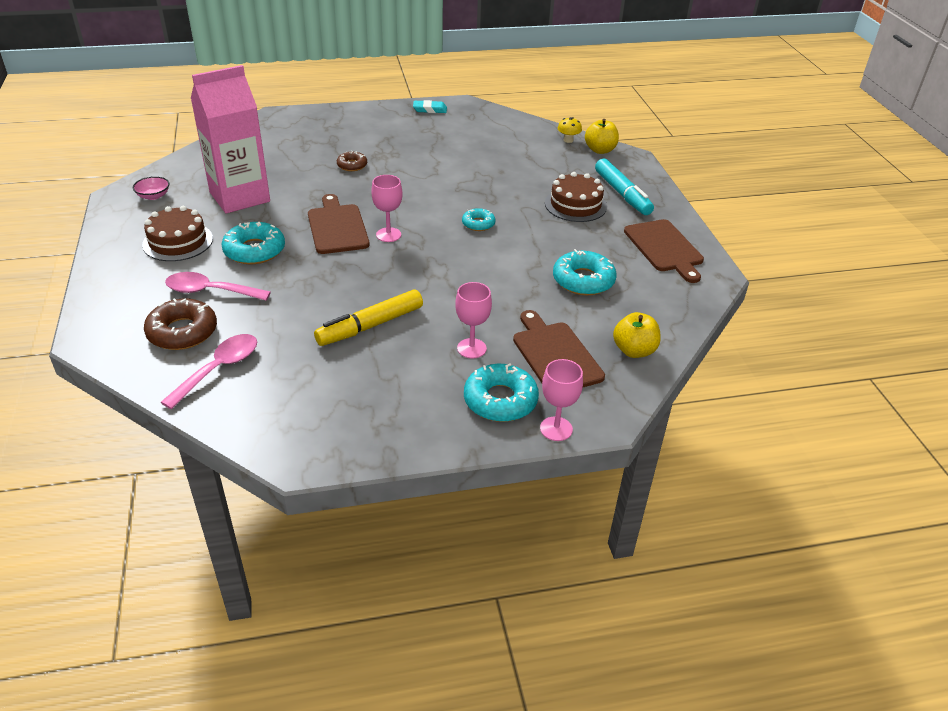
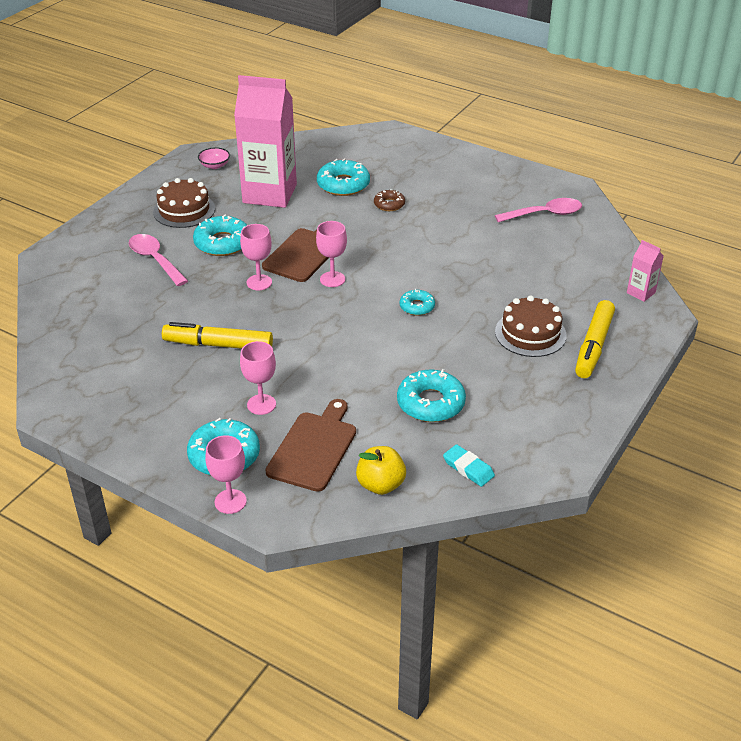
camera: 45 degrees right, 0 degrees up
brown donut [144,298,217,350] -> none
pink spoon [160,334,257,409] -> pink spoon moved to [495,198,582,222]
turquoise eraser [413,100,447,113] -> turquoise eraser moved to [443,444,495,487]
yellow mushroom [558,117,582,143] -> none
yellow apple [585,119,619,154] -> pink carton [627,240,664,302]
turquoise marker [595,159,654,215] -> yellow marker [575,300,615,378]
brown cutting board [624,219,704,283] -> none
none -> pink goblet [240,224,272,290]
none -> turquoise donut [317,158,370,196]

